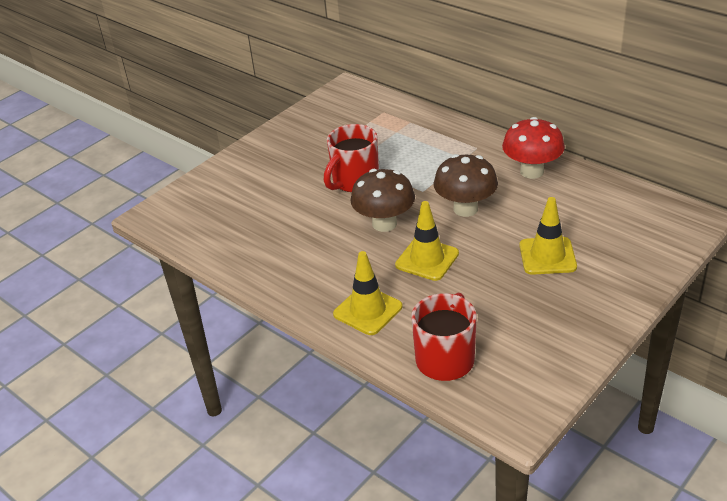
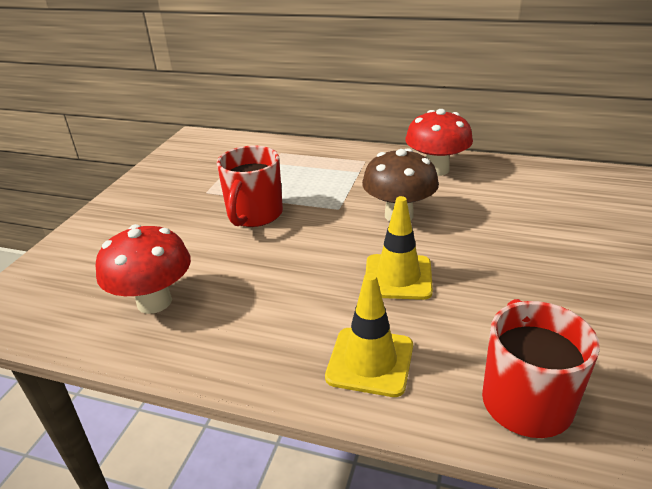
camera: 25 degrees left, 5 degrees down
brown mushroom [350,169,415,232] -> none
yellow traffic cone [519,197,577,275] -> none
none -> red mushroom [96,224,191,314]

